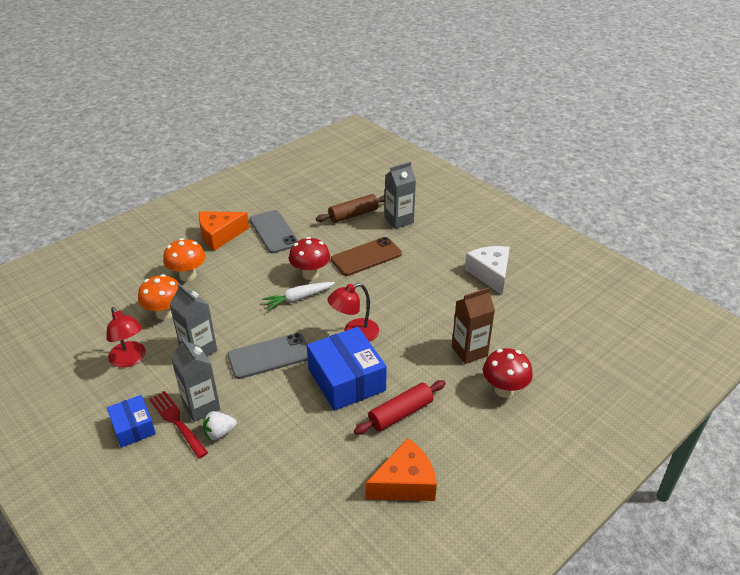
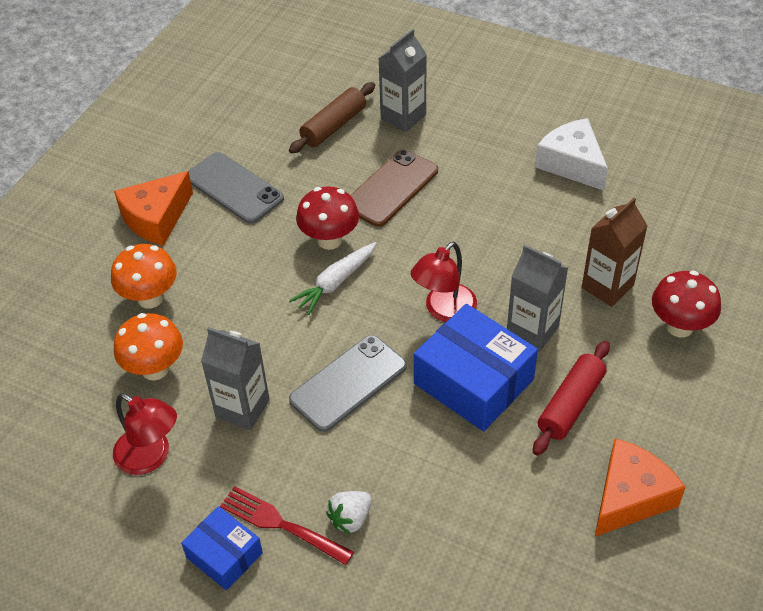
camera: 20 degrees left, 10 degrees up
grey carton [171,337,221,422] -> grey carton moved to [507,245,568,352]

